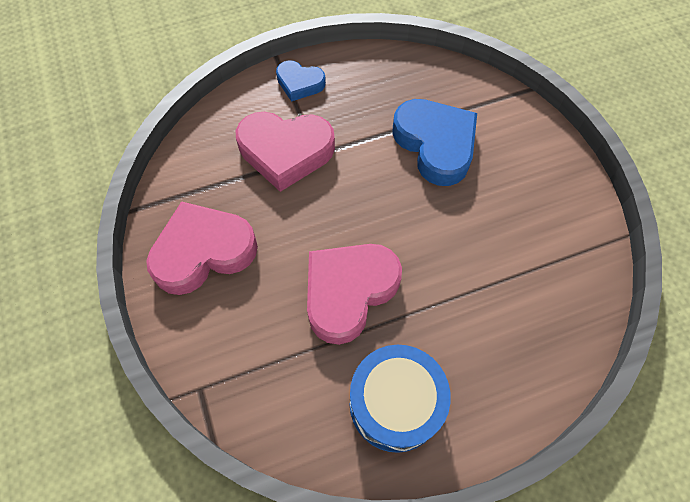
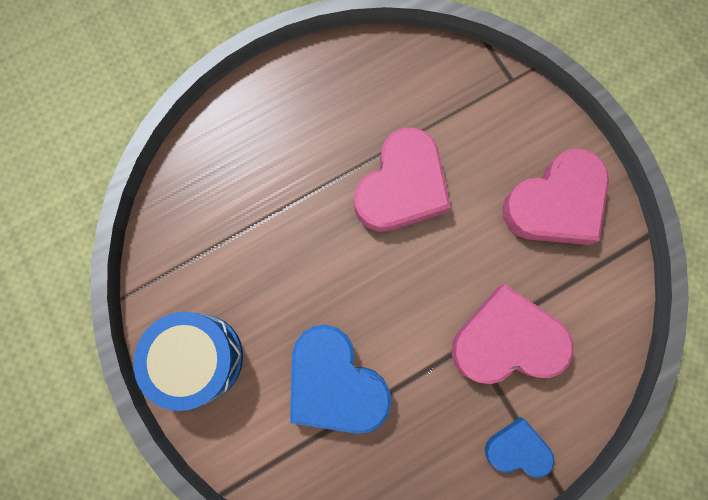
camera: 170 degrees right, 15 degrees up
blue drum [350,345,451,453] -> blue drum moved to [133,312,243,411]

